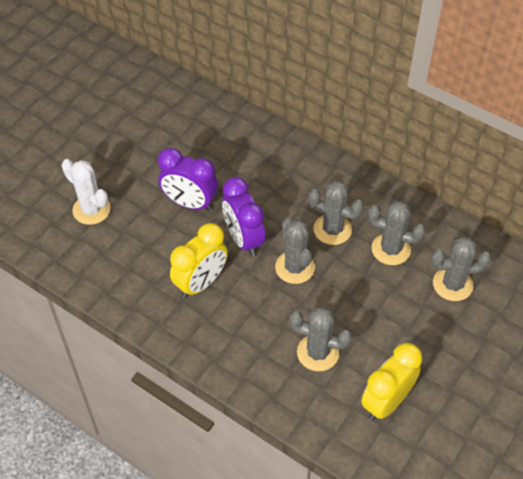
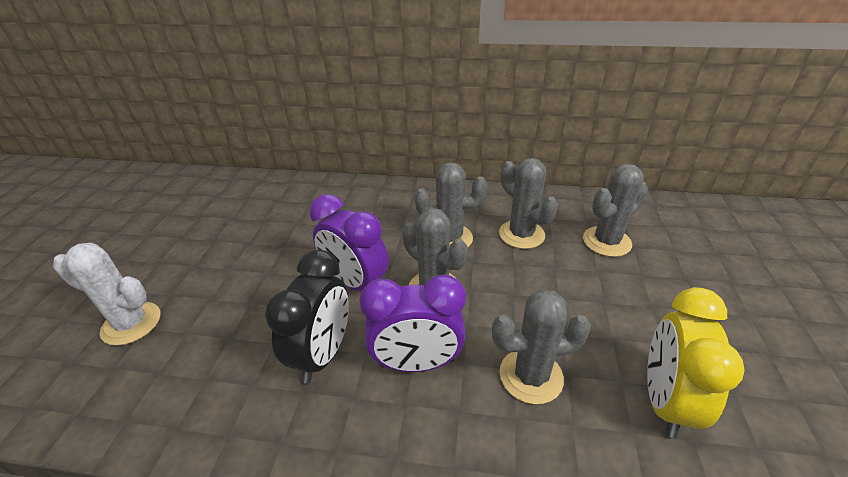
camera: 25 degrees left, 15 degrees down
purple clock [158,148,218,211] -> purple clock moved to [359,274,466,372]
yellow clock [170,223,228,298] -> black clock [265,250,349,384]
grey cactus [368,201,426,265] -> grey cactus turned 60 degrees clockwise [499,158,558,249]

